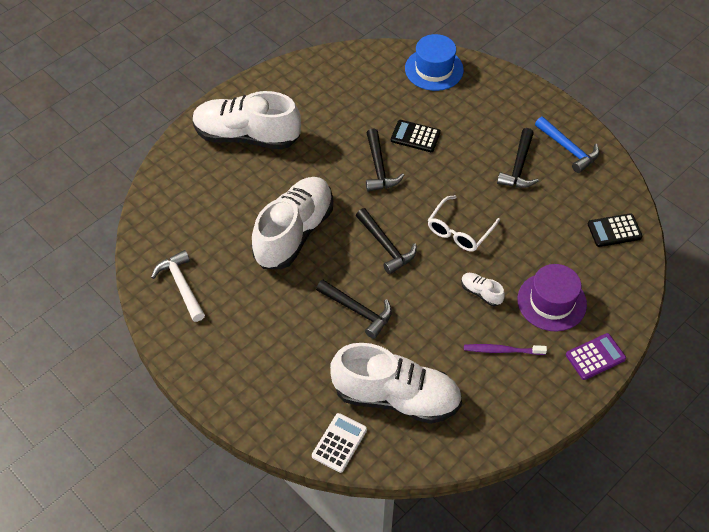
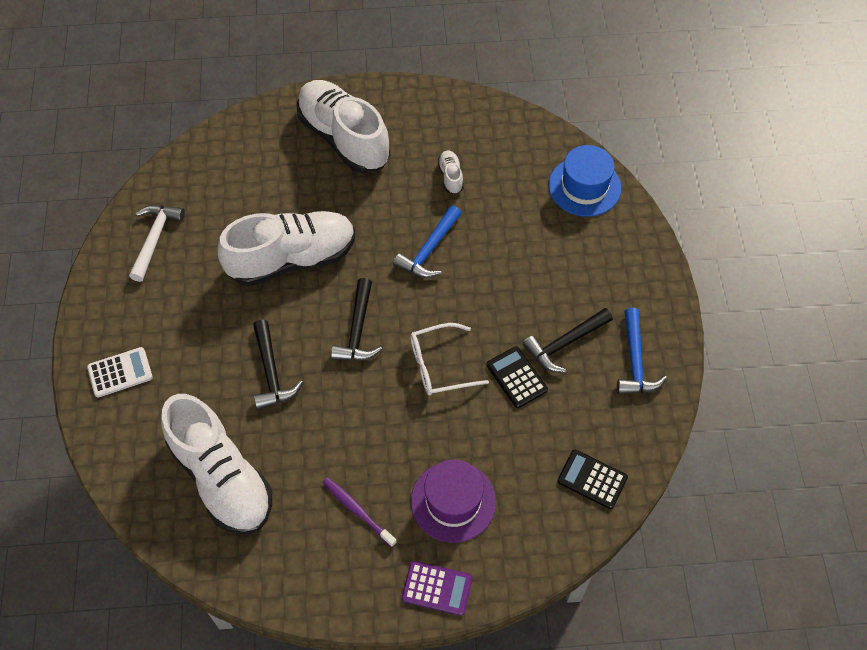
camera: 40 degrees right, 5 degrees up
white calculator [312,413,367,473] -> white calculator moved to [87,347,153,397]
black hammer [366,128,404,192] -> blue hammer [393,206,462,278]
black calculator [391,120,441,152] -> black calculator moved to [487,346,548,408]
white shoe [461,273,505,306] -> white shoe moved to [438,151,464,194]

